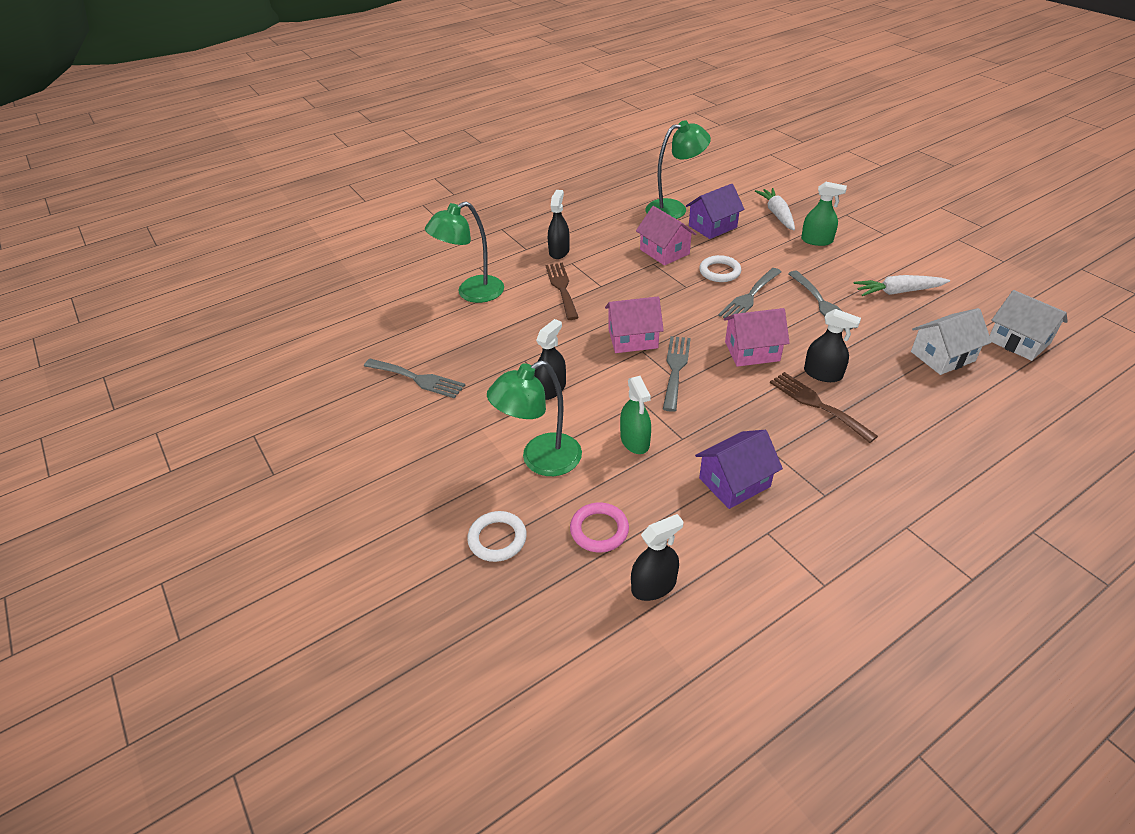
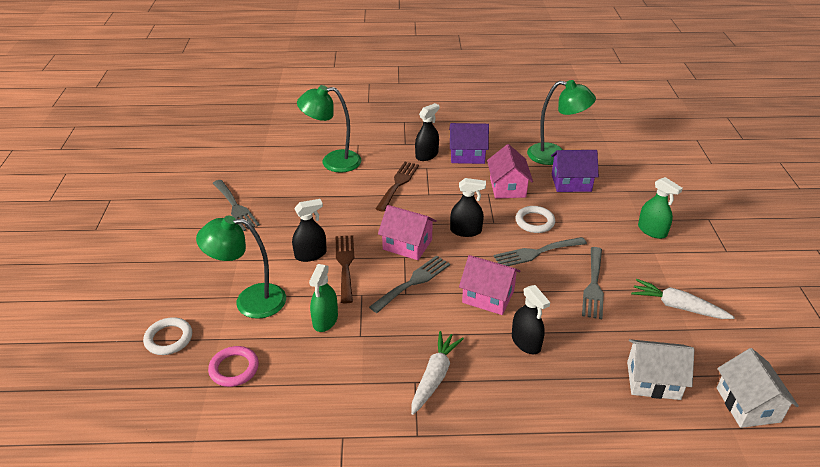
camera: 30 degrees right, 5 degrees down
black spray bottle [631,514,684,601] -> black spray bottle moved to [450,178,486,237]
purple house [695,430,783,509] -> purple house moved to [449,123,489,164]
white carrot [755,188,795,230] -> white carrot moved to [411,331,464,415]
brown fork [770,372,878,443] -> brown fork moved to [336,235,354,304]

